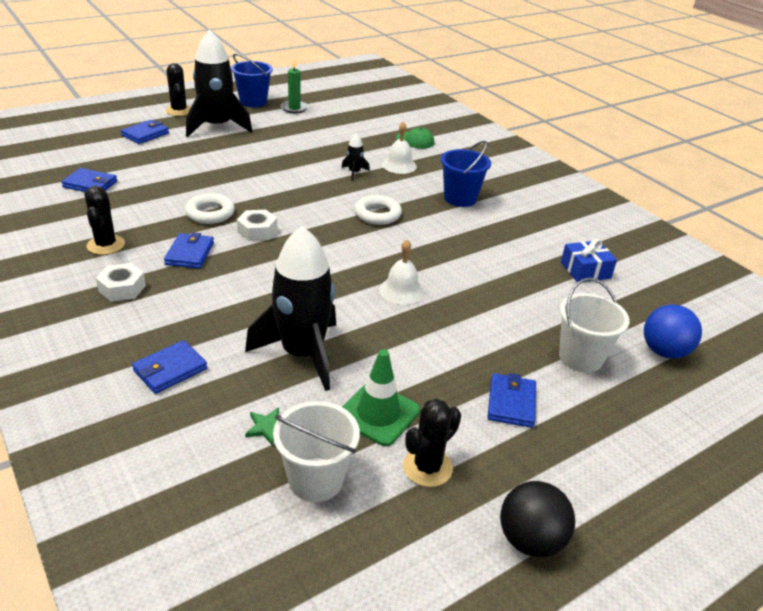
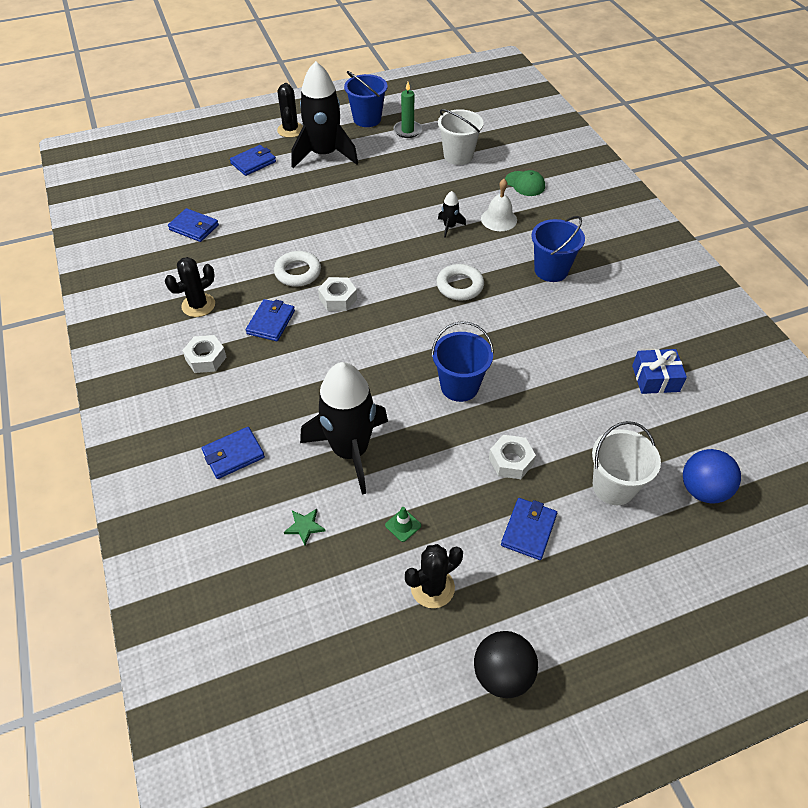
camera: 15 degrees right, 15 degrees up
black cactus [85,186,125,255] -> black cactus turned 45 degrees clockwise [165,257,215,317]
white bucket [273,401,360,502] -> white bucket moved to [438,109,484,165]
green traffic cone [342,349,420,446] -> green traffic cone [385,507,421,542], size x0.47
white bell [379,240,424,305] -> blue bucket [431,321,494,402]
none -> white nut [489,435,536,479]

